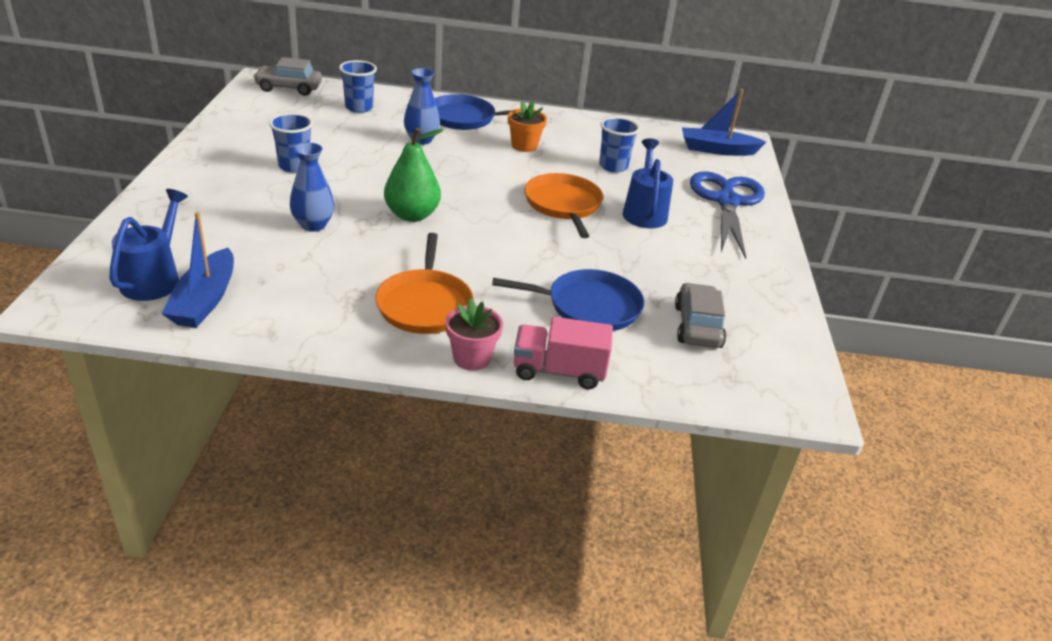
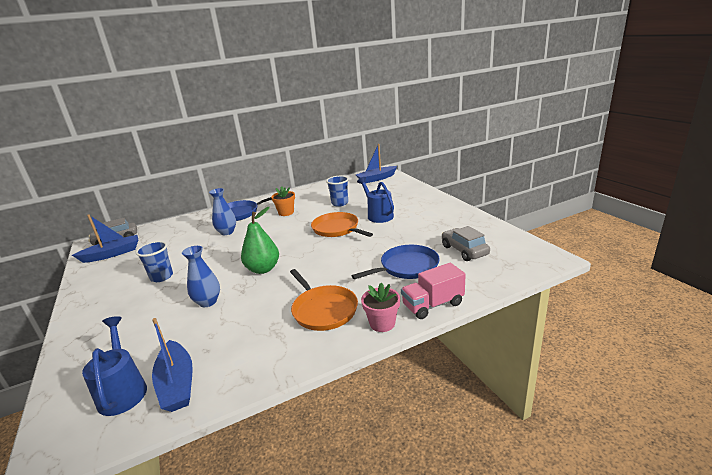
camera: 25 degrees left, 10 degrees down
blue cup [339,60,377,113] -> none
blue scissors [690,171,765,259] -> none
none -> blue boat [72,214,138,263]

